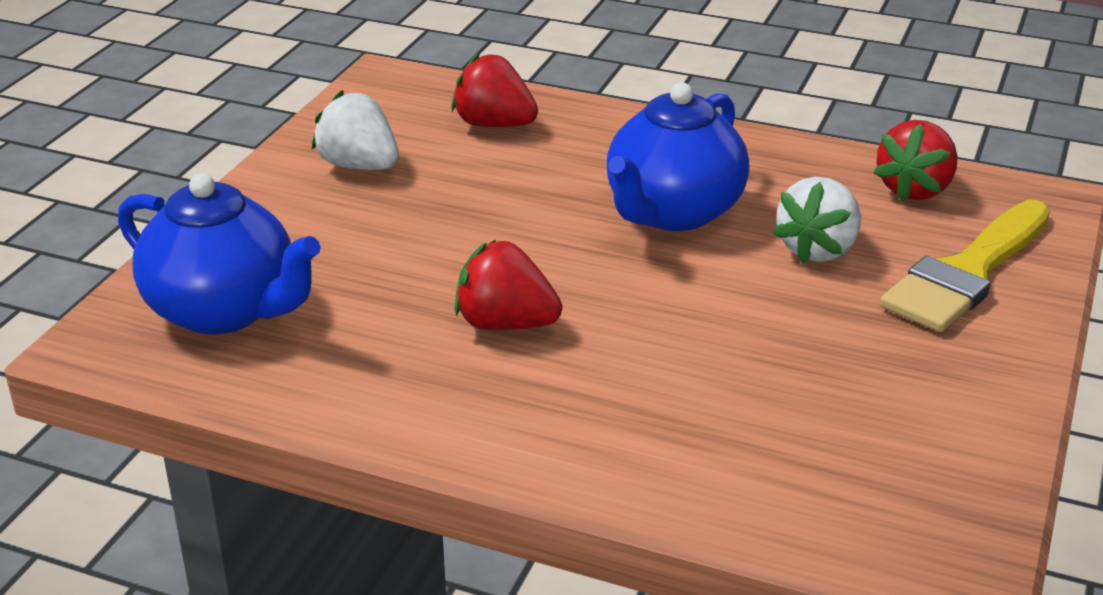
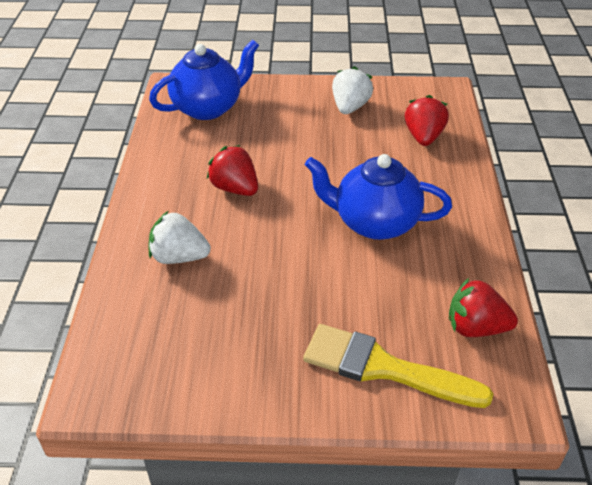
camera: 70 degrees right, 10 degrees up
blue teapot [118,173,321,334] -> blue teapot turned 135 degrees counterclockwise [149,40,259,120]
red strawberry [455,240,562,330] -> red strawberry turned 45 degrees counterclockwise [207,145,258,196]
white strawberry [773,176,861,263] -> white strawberry moved to [149,211,211,264]

